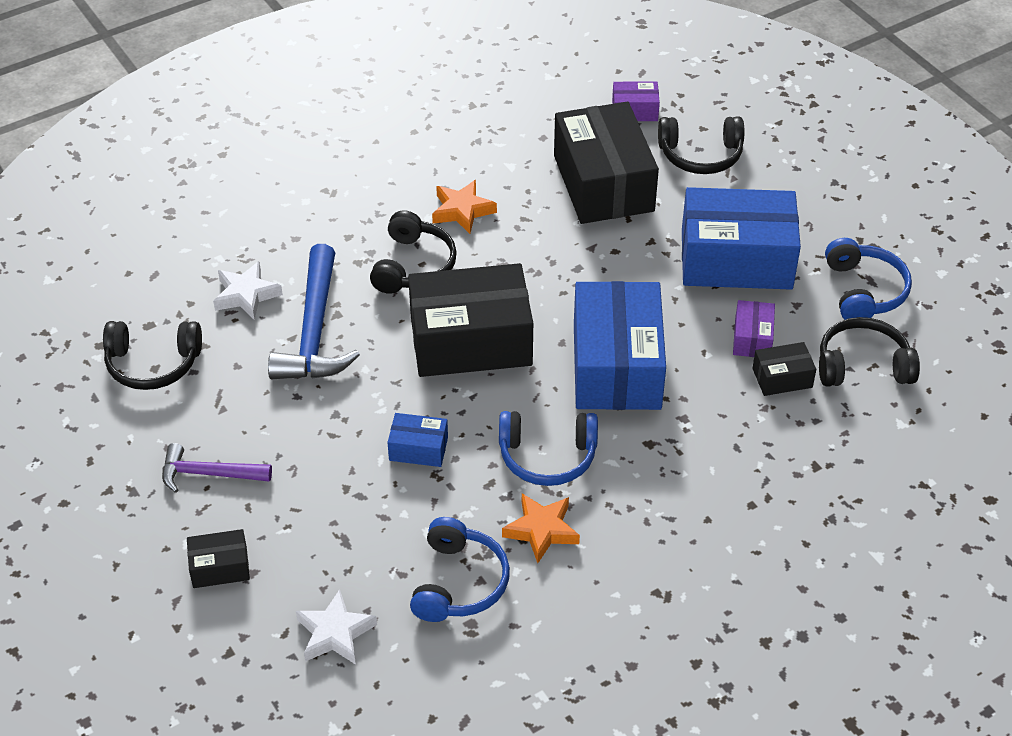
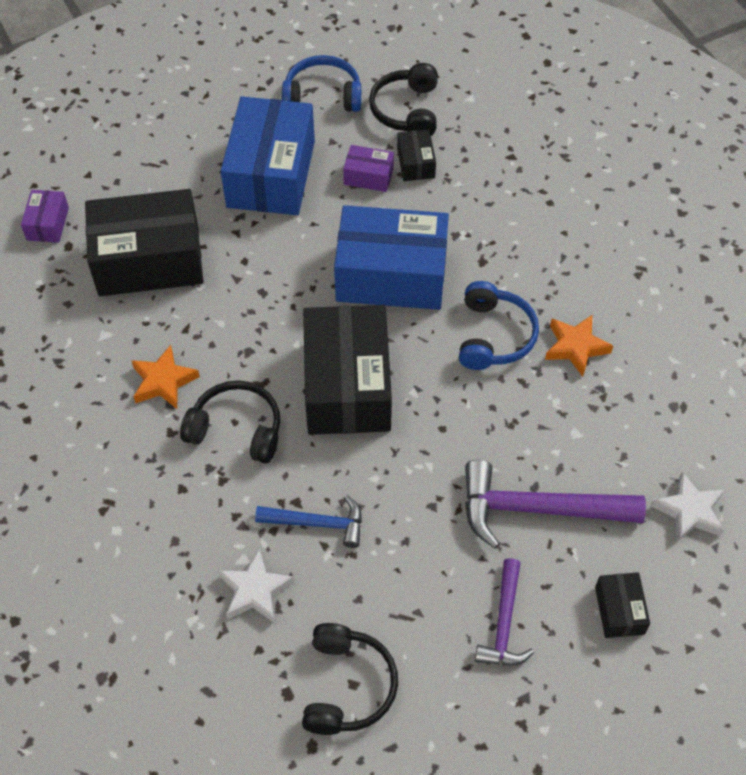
camera: 85 degrees left, 10 degrees up
blue hammer [268,244,360,379] -> blue hammer [255,495,362,548], size x0.59
blue box [387,413,448,467] -> none
blue headphones [410,517,510,622] -> none
black headphones [658,116,744,174] -> none
none -> purple hammer [465,460,646,548]

